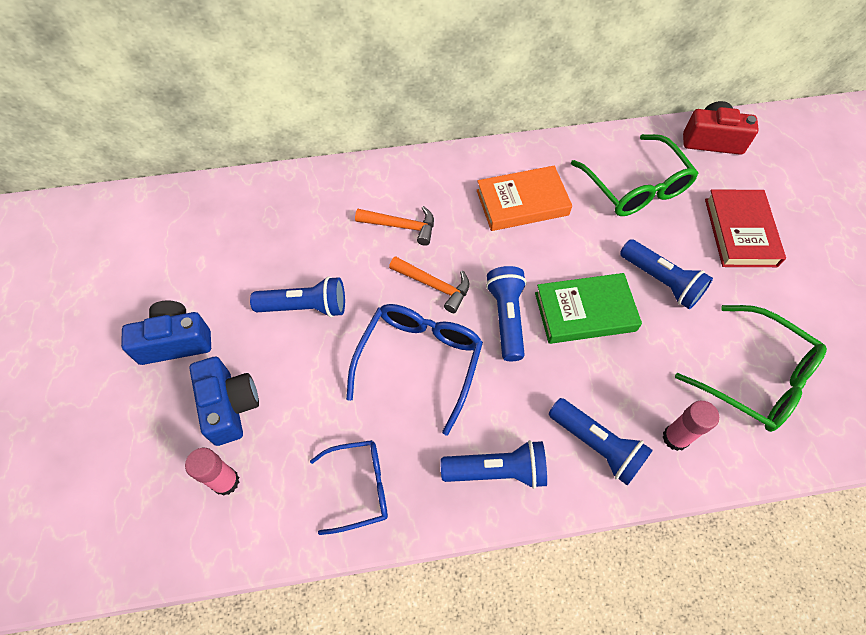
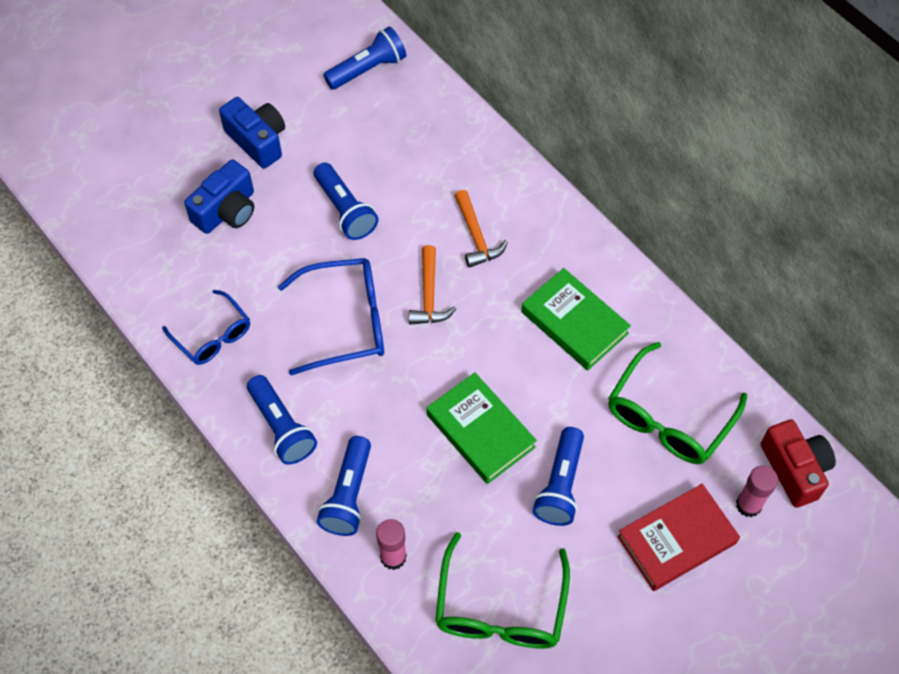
camera: 60 degrees right, 0 degrees up
pink glue stick [185,448,239,496] -> pink glue stick moved to [736,466,778,517]
orange book [477,166,572,231] -> green book [521,268,631,370]
blue flashlight [486,266,527,361] -> blue flashlight moved to [323,27,406,90]

